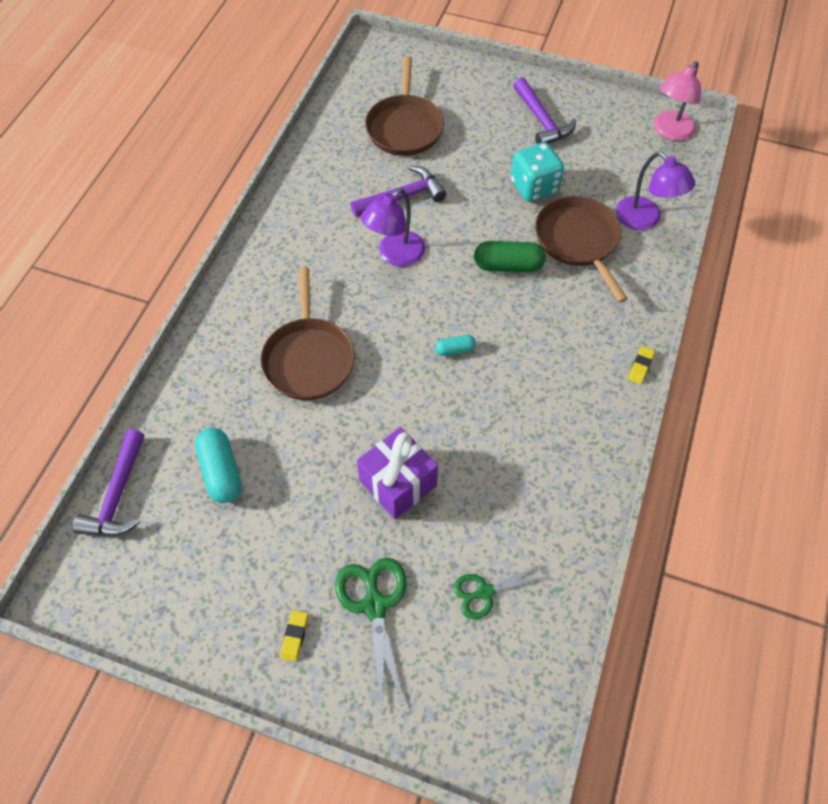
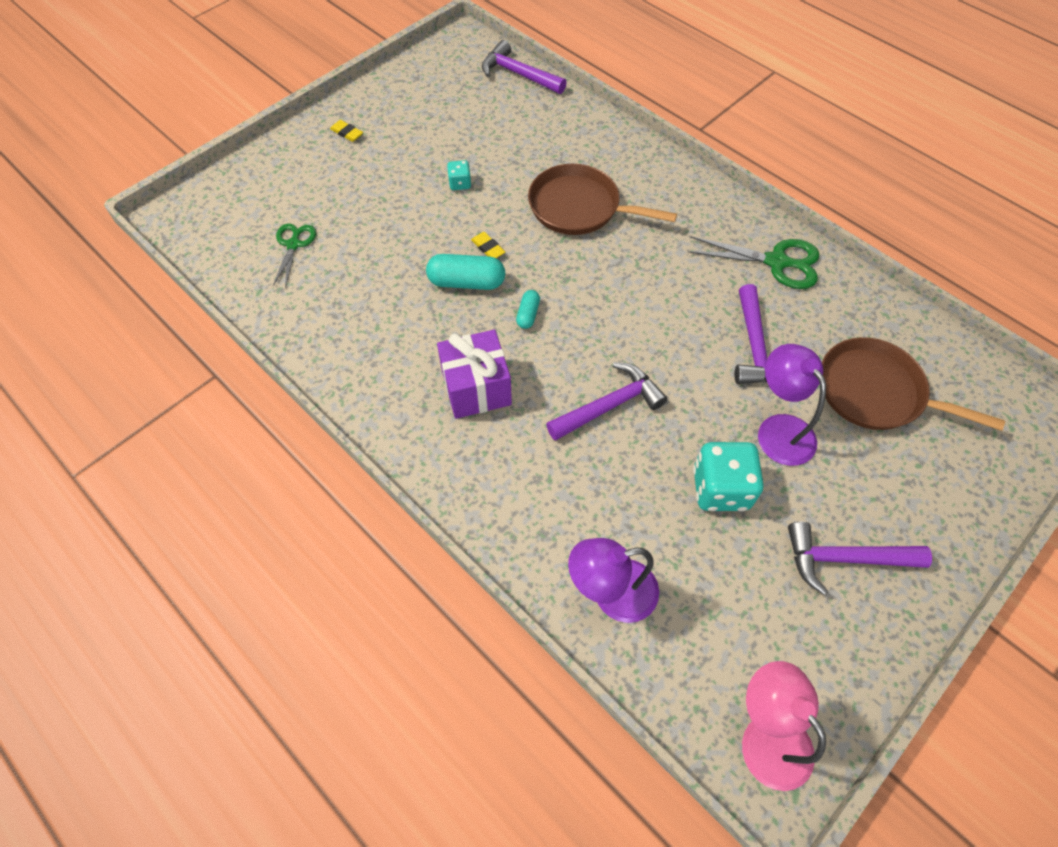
camera: 115 degrees right, 0 degrees up
turquoise capsule [195,428,241,503] -> turquoise capsule moved to [426,254,505,290]
green scissors [335,557,406,709] -> green scissors moved to [688,236,819,289]
purple gift [357,427,438,519] -> purple gift moved to [437,330,512,419]
purple lamp [361,188,425,267] -> purple lamp moved to [758,344,826,466]
green capsule [474,241,546,272] -> purple hammer [546,362,667,441]
brown pan [535,196,628,303] -> none
yellow eraser [628,346,655,384] -> yellow eraser moved to [471,232,505,258]
none -> turquoise dice [447,160,471,190]

